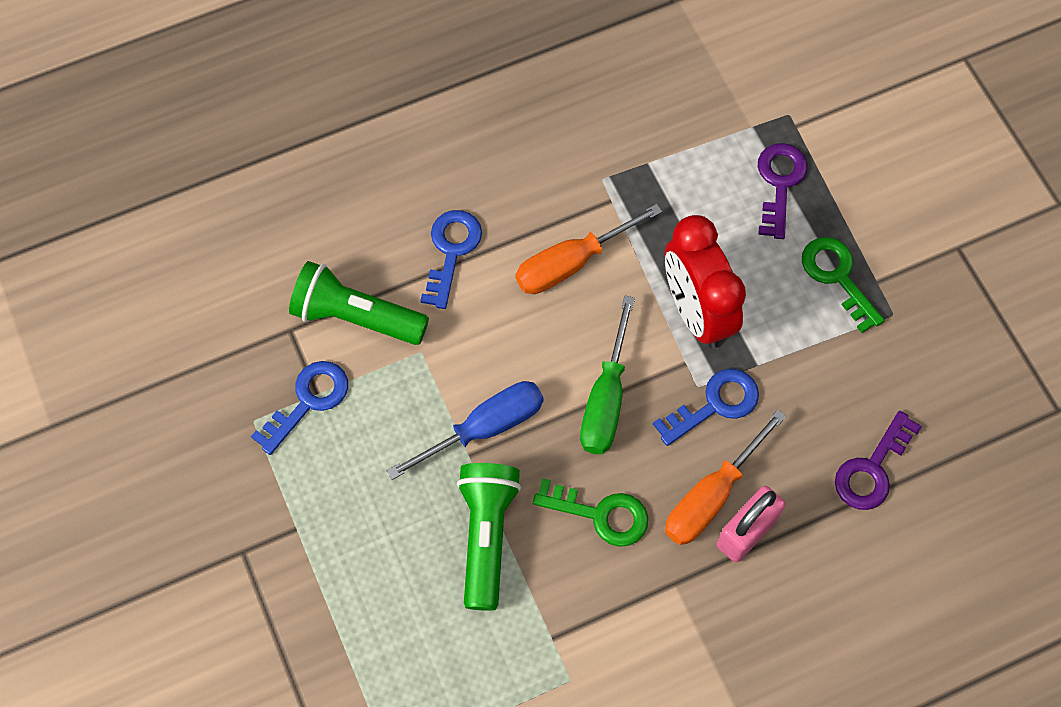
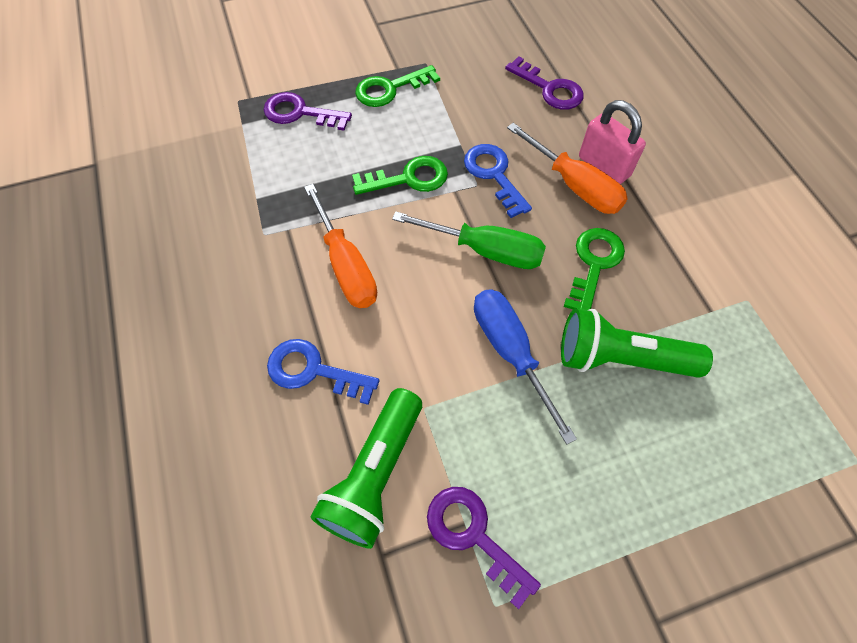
camera: 85 degrees left, 5 degrees down
blue key [251,361,348,455] -> purple key [427,487,541,609]
red clock [665,215,746,348] -> green key [352,156,448,195]

